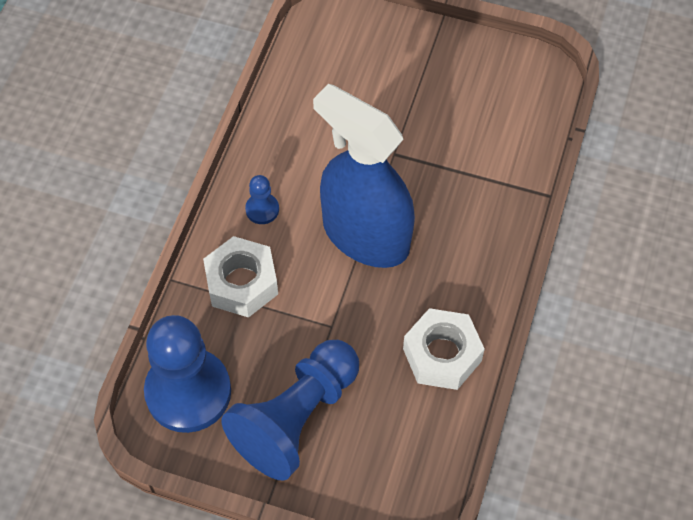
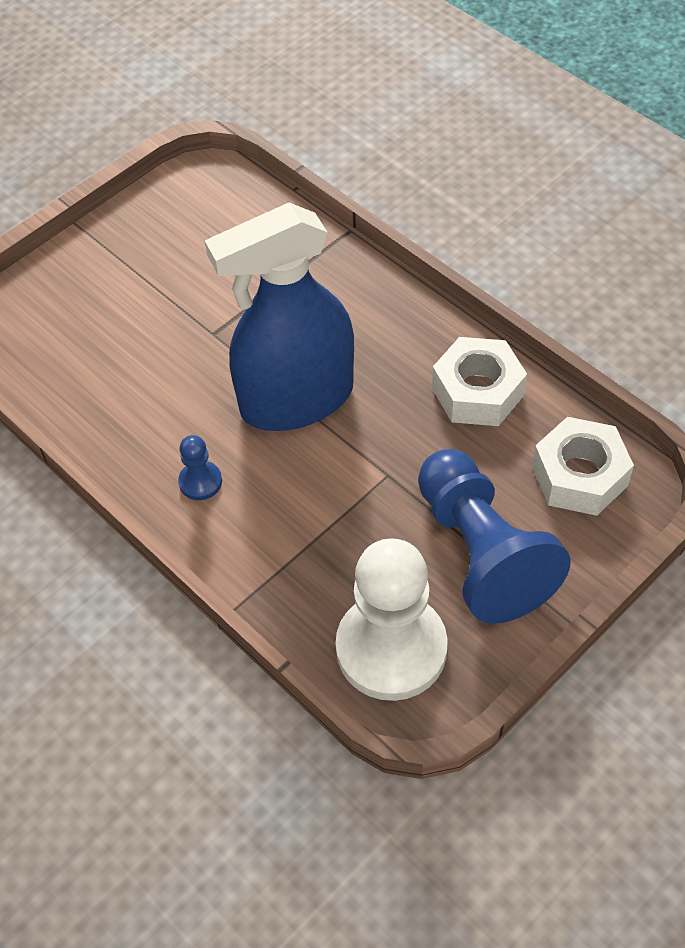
camera: 60 degrees left, 5 degrees down
blue pawn [144,315,231,433] -> white pawn [336,538,448,701]
white nut [203,236,278,318] -> white nut moved to [532,417,634,516]

